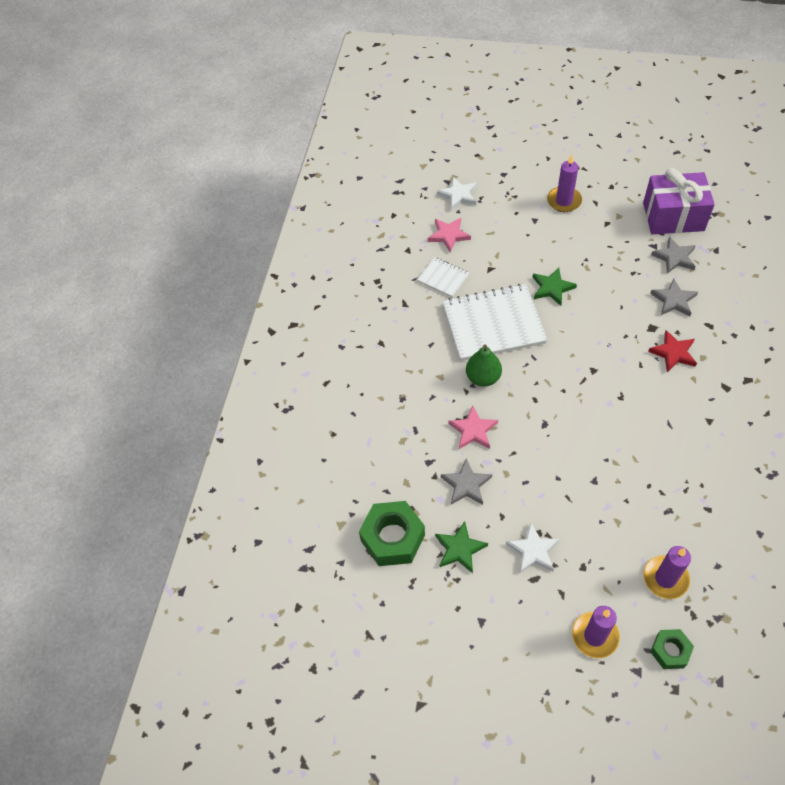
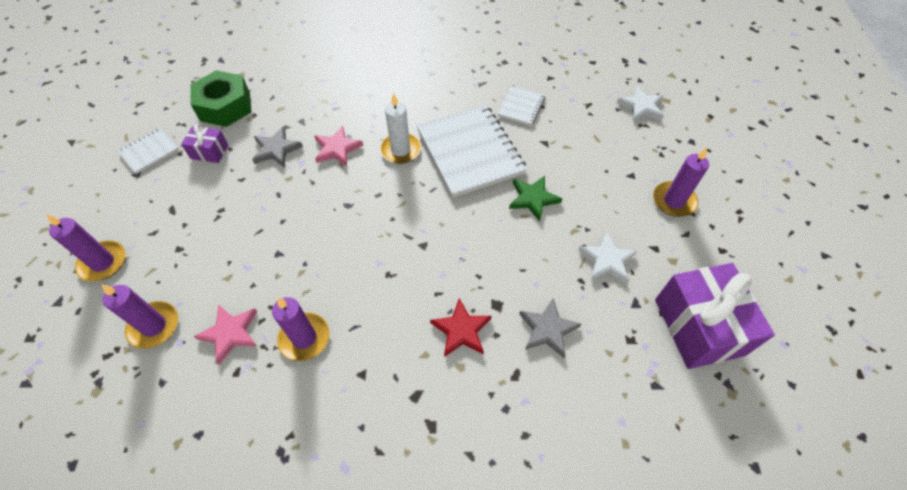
camera: 75 degrees right, 0 degrees up
pink star [428,218,471,252] -> pink star moved to [194,304,258,365]
green star [435,521,488,573] -> purple gift [181,124,229,163]
green pear [466,345,502,387] -> white candle [380,93,421,164]
white star [506,522,560,574] -> white star moved to [578,232,637,283]
green nut [650,629,694,669] -> none
grey star [651,236,696,274] -> none
none -> white notebook [117,128,179,174]
none -> purple candle [272,297,329,361]

